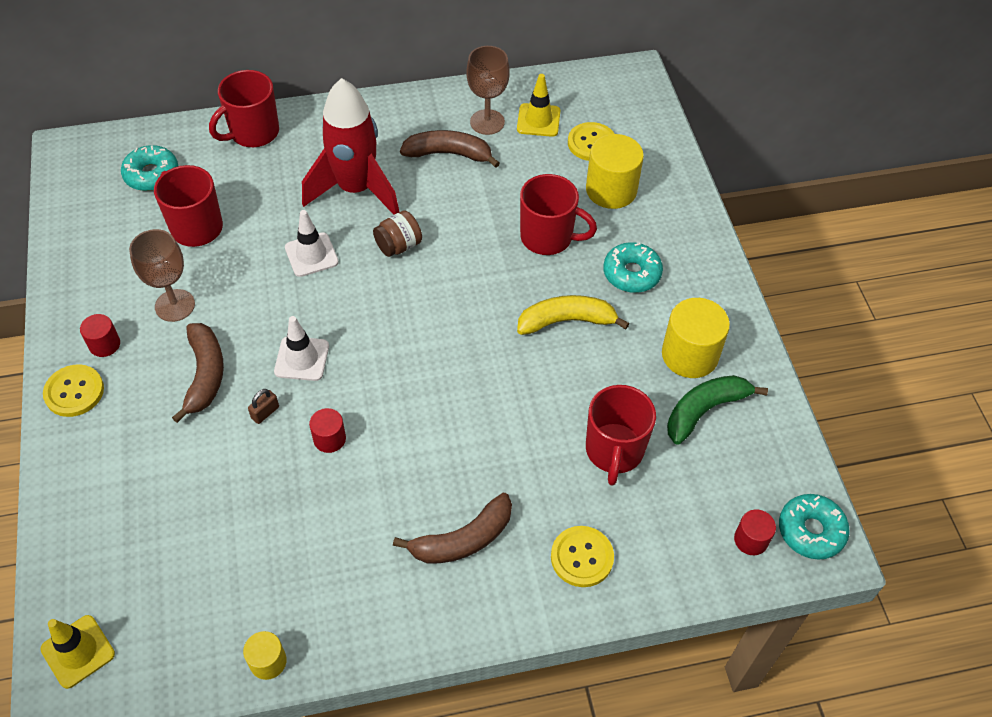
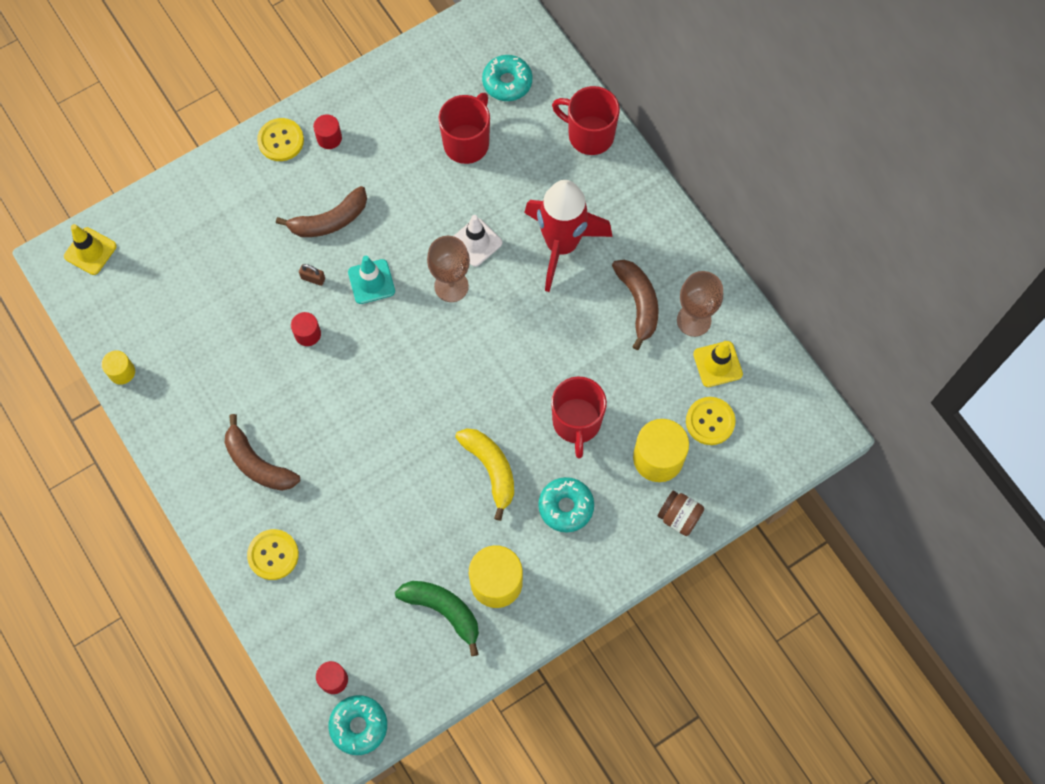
camera: 70 degrees right, 15 degrees up
brown goblet [129,229,195,322] -> brown goblet moved to [427,236,470,302]
white traffic cone [274,316,329,381] -> turquoise traffic cone [348,256,395,304]
brown jar [373,210,422,257] -> brown jar moved to [658,491,704,536]
red mug [586,385,656,485] -> none

